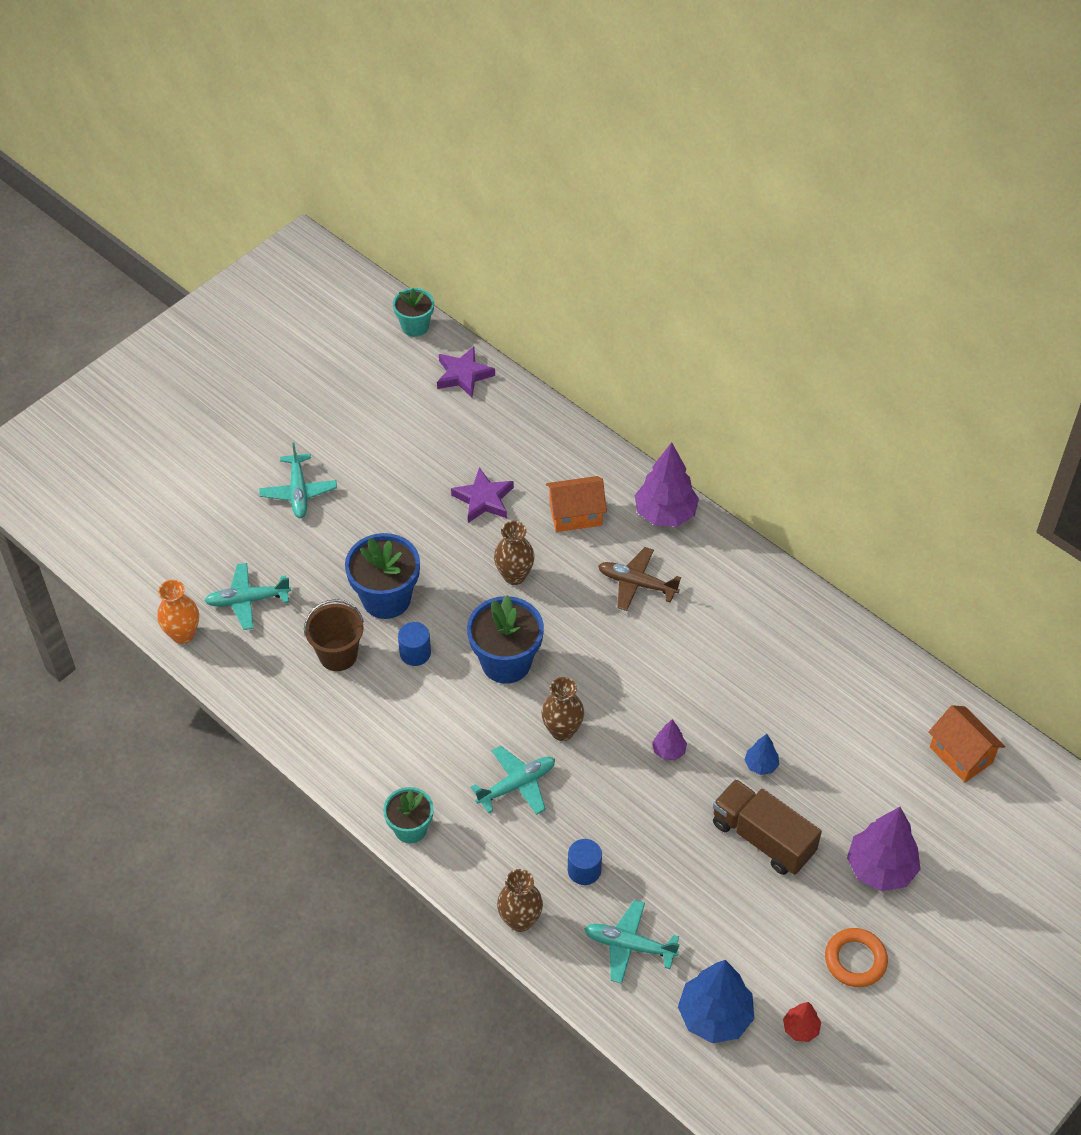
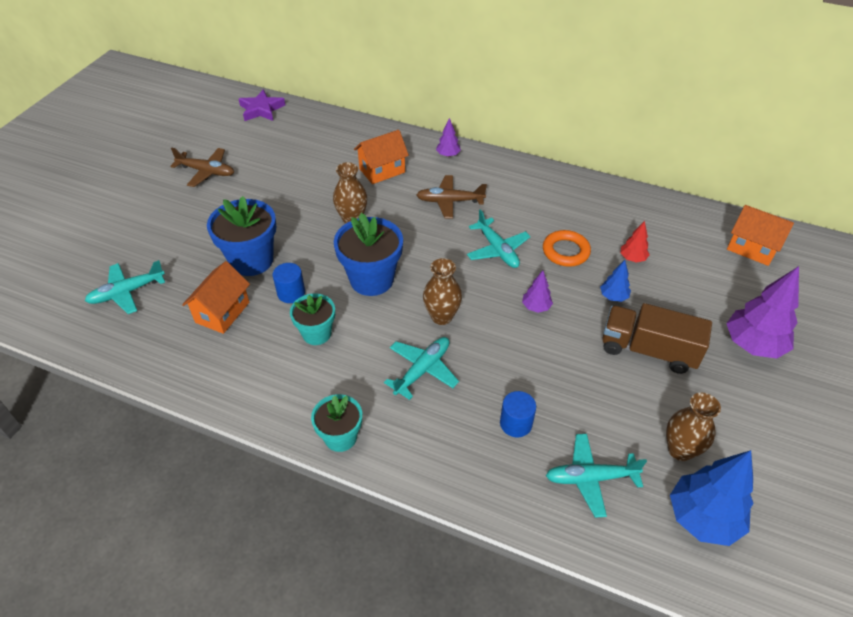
camera: 20 degrees left, 5 degrees down
orange vase [157,580,199,644] -> none
turquoise plane [259,443,337,518] -> turquoise plane moved to [467,209,531,268]
brown bucket [304,599,364,671] -> orange house [182,261,250,334]
turquoise flower pot [393,288,434,337] -> turquoise flower pot moved to [290,294,335,345]
purple star [451,467,514,523] -> none
brown vase [497,869,543,932] -> brown vase moved to [666,393,721,461]
purple tree [634,442,699,527] -> purple tree [436,118,461,157], size x0.50
red tree [783,1002,821,1042] -> red tree moved to [620,221,650,263]
orange ring [825,928,888,987] -> orange ring moved to [543,230,591,267]
none -> brown plane [170,148,234,187]

